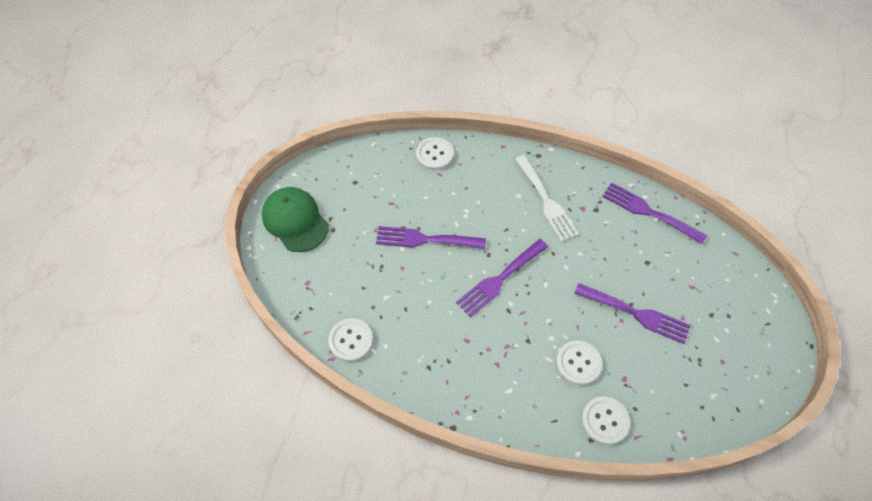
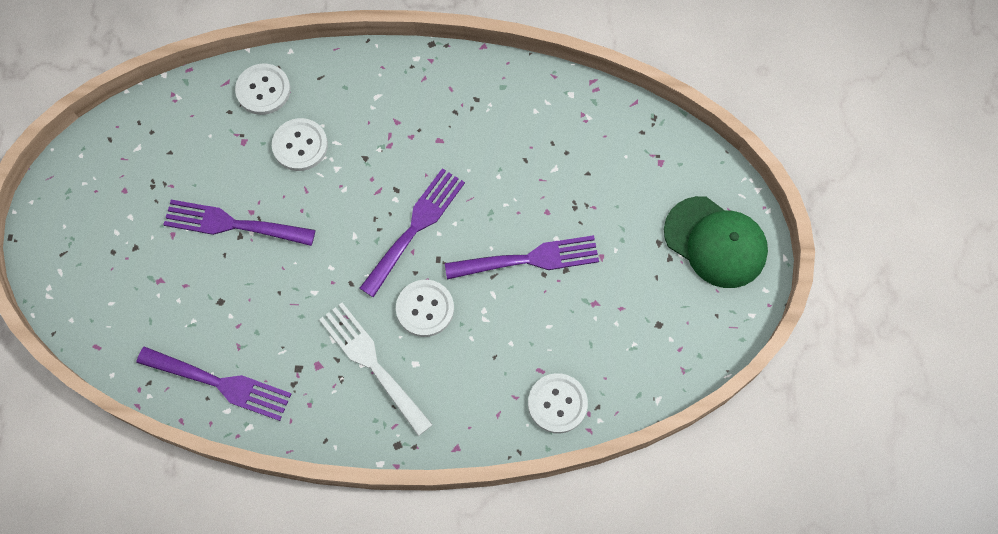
camera: 165 degrees right, 10 degrees up
white button [328,318,373,362] -> white button moved to [396,280,454,337]

